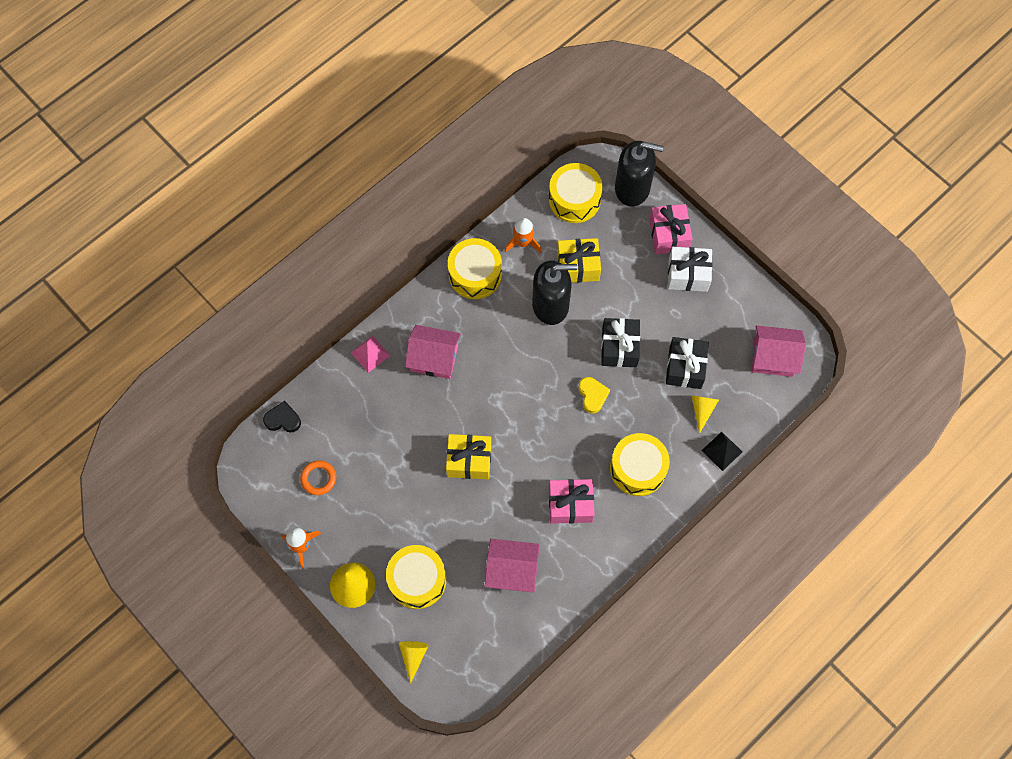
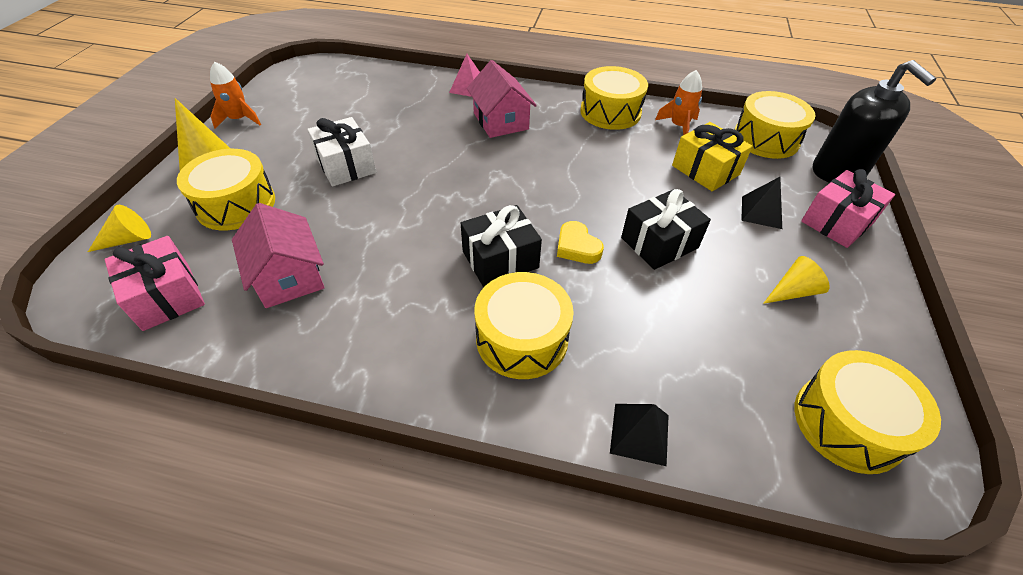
camera: 55 degrees right, 20 degrees down
black heart [263,401,301,433] -> none
orange ring [300,460,336,495] -> none
yellow gift [446,434,491,479] -> none
black soap dispenser [532,260,577,325] -> none
pink gift [549,479,595,524] -> pink gift moved to [104,236,205,331]
yellow heart [579,377,610,413] -> yellow heart turned 105 degrees clockwise [557,221,604,264]
black gift [666,337,709,389] -> black gift moved to [461,205,542,287]
white gift [668,247,713,292] -> white gift moved to [307,117,376,187]
yellow cone [691,395,719,434] -> yellow cone moved to [763,256,830,304]
pink house [752,325,806,377] -> yellow drum [795,350,941,474]
none -> black pyramid [741,177,782,229]

